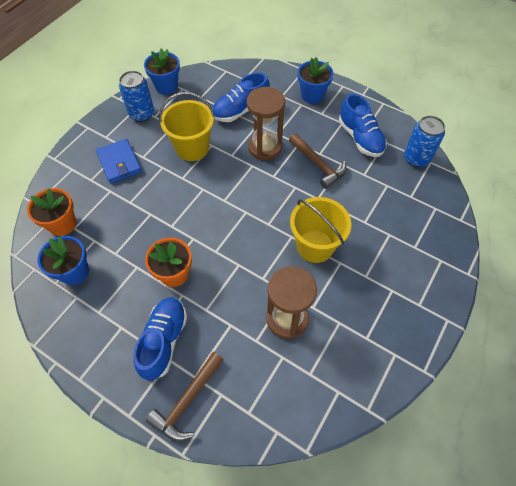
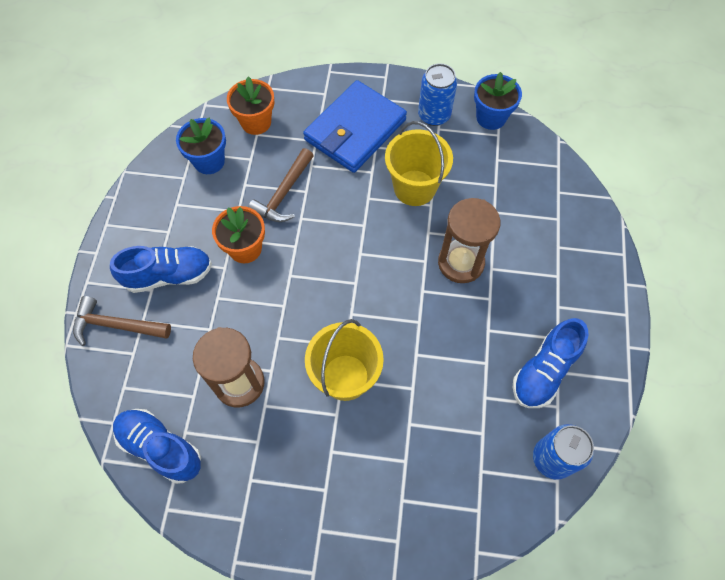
camera: 65 degrees right, 5 degrees up
blue wallet [96,139,142,184] -> blue wallet [303,80,407,173], size x1.64
blue shoe [213,72,270,122] -> blue shoe moved to [113,409,201,484]
brown hammer [289,133,347,189] -> brown hammer moved to [248,148,314,222]
blue flower pot [297,57,334,104] -> none

